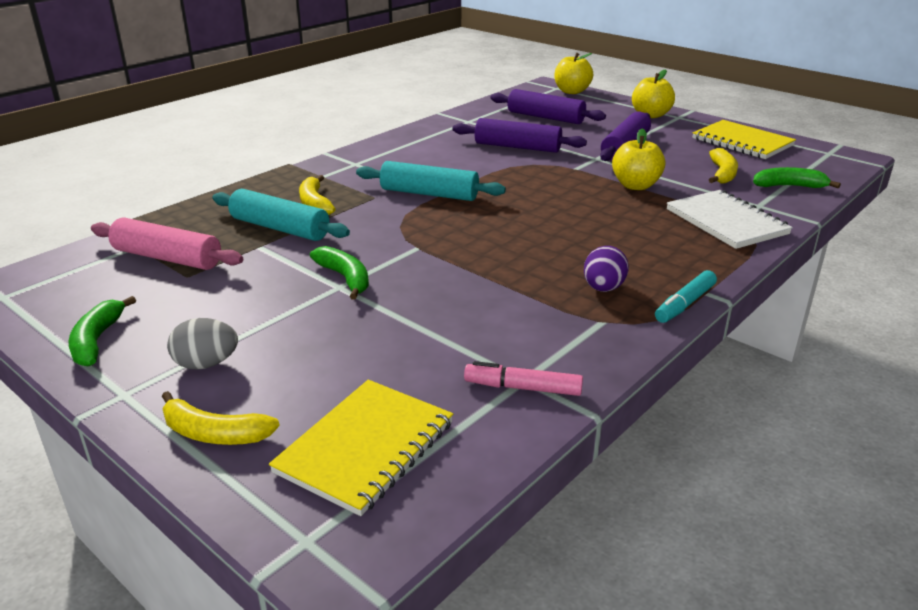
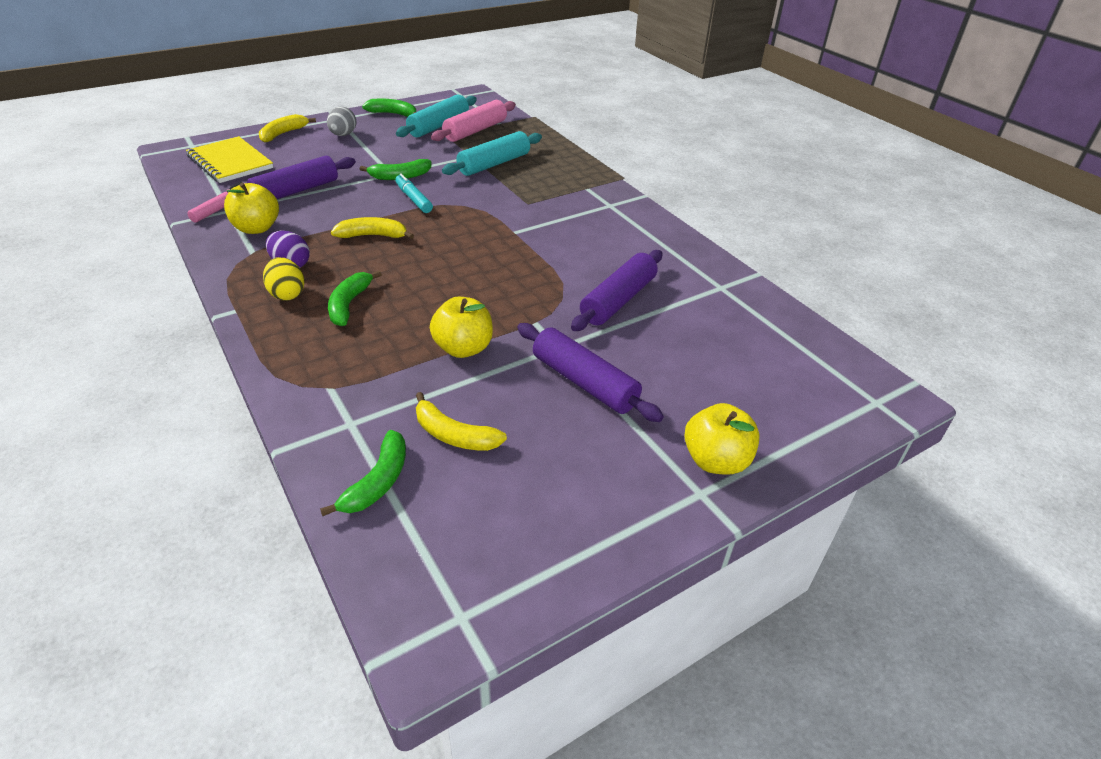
camera: 105 degrees right, 10 degrees up
yellow banana [299,175,335,215] -> yellow banana moved to [331,217,414,239]
turquoise rolling pin [356,161,506,201] -> turquoise rolling pin moved to [396,94,477,137]
purple rolling pin [491,89,606,124] -> purple rolling pin moved to [225,156,356,199]
yellow apple [554,53,593,94] -> yellow apple moved to [224,183,279,234]
turquoise marker [655,270,717,323] -> turquoise marker moved to [395,173,433,213]
white notebook [667,190,793,249] -> none
yellow notebook [692,120,796,159] -> none
none -> yellow egg [263,257,304,301]
none -> green banana [328,270,382,326]

